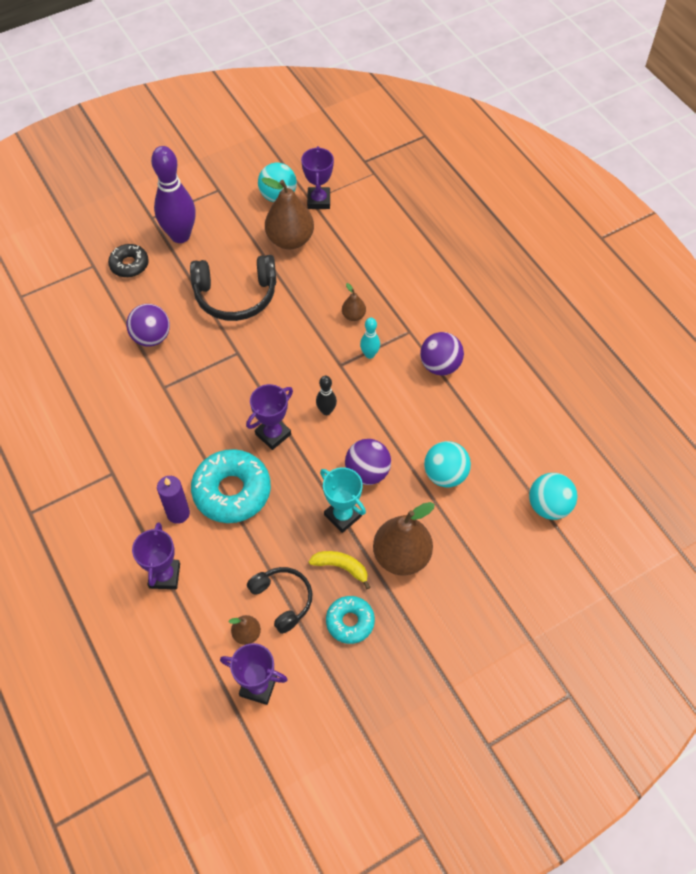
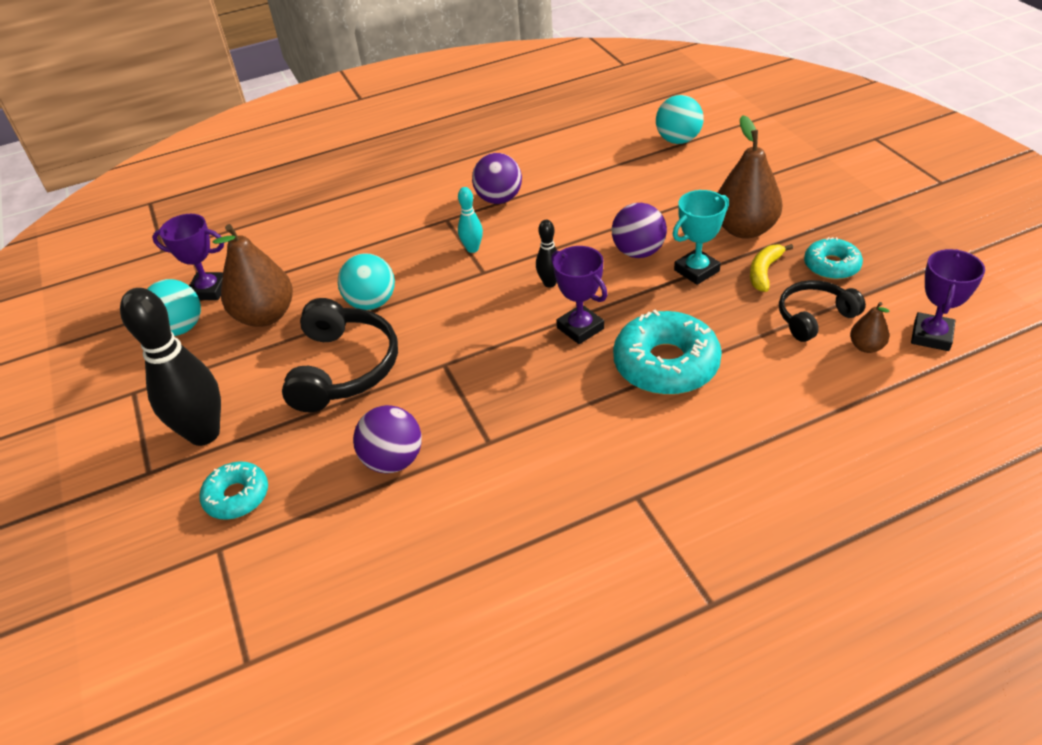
camera: 80 degrees left, 15 degrees down
black donut [108,244,149,278] -> turquoise donut [199,461,268,520]
purple trophy [132,522,180,589] -> none
purple bowling pin [151,146,196,243] -> black bowling pin [120,288,221,446]
purple candle [157,476,190,524] -> none
brown pear [342,283,366,321] -> none
turquoise ball [424,441,471,488] -> turquoise ball moved to [338,253,395,310]

